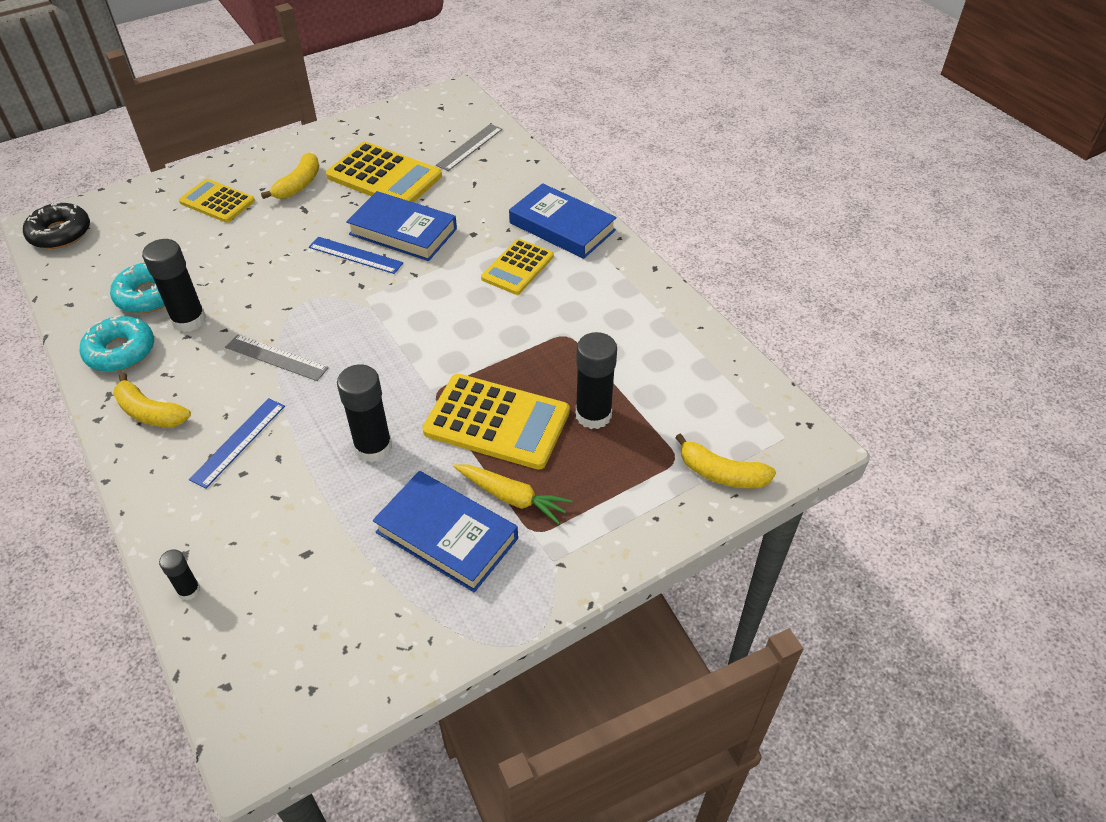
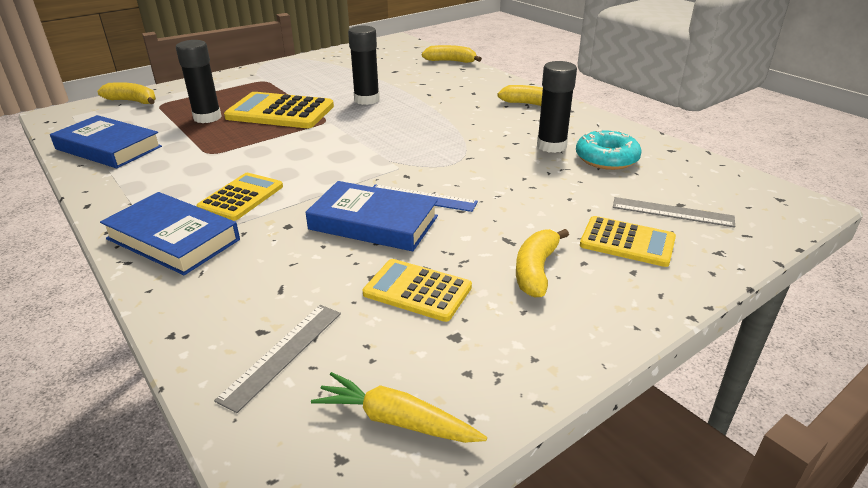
camera: 175 degrees right, 15 degrees down
black donut [23,201,90,249] -> none
turquoise donut [80,315,154,372] -> none
black glue stick [159,549,200,600] -> yellow banana [422,45,482,63]
blue ruler [189,398,285,489] -> none
grey ruler [226,334,329,381] -> grey ruler moved to [613,197,735,228]
yellow calculator [326,142,442,202] -> yellow calculator [363,259,472,322], size x0.63
blue book [373,471,518,592] -> blue book moved to [50,115,162,168]
yellow carrot [453,464,572,524] -> yellow carrot moved to [311,372,487,443]

